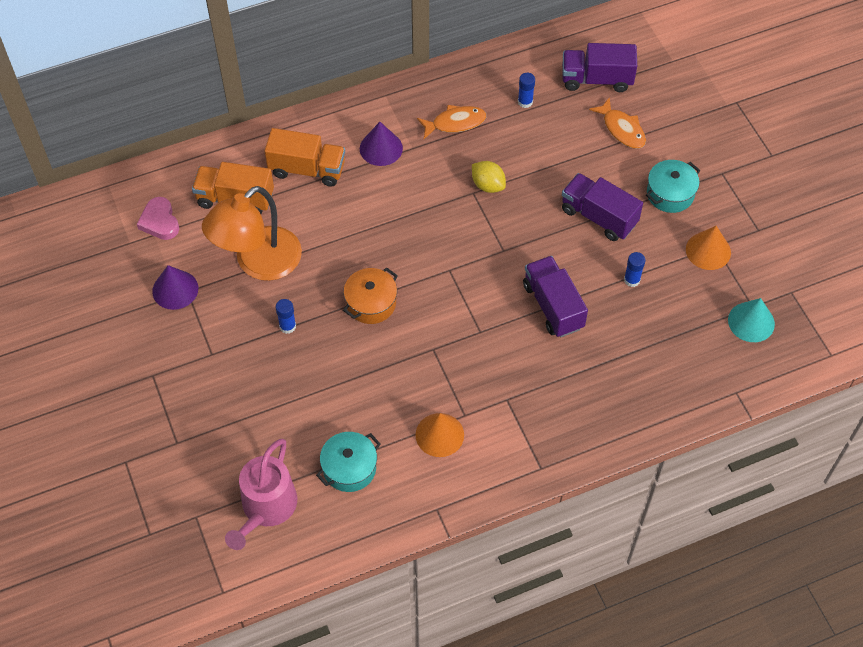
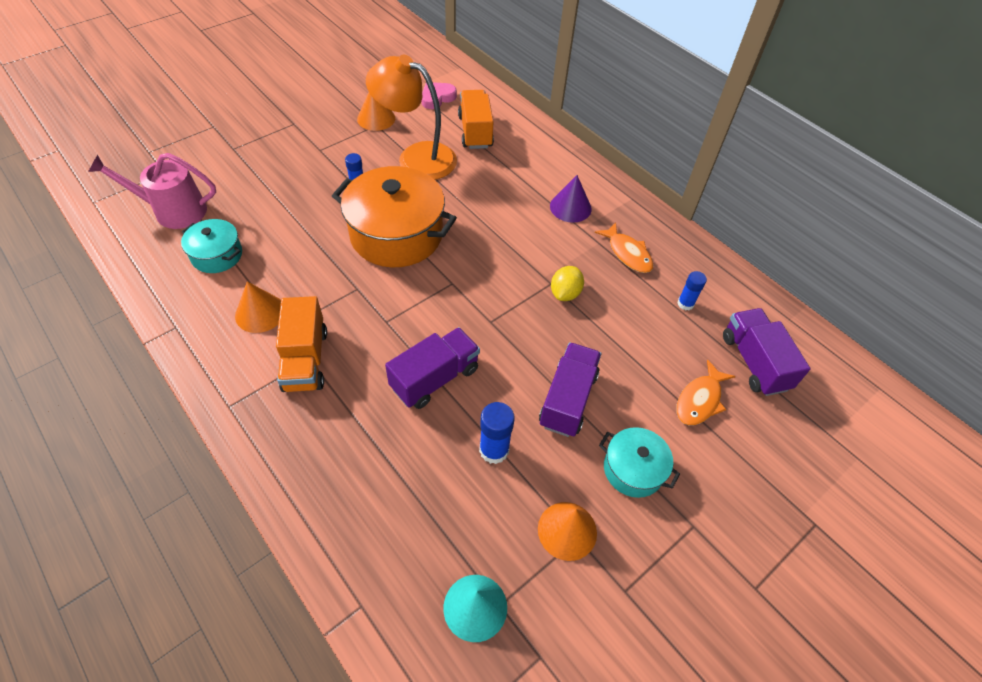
camera: 70 degrees right, 5 degrees down
purple cone [152,265,198,310] -> orange cone [357,92,395,131]
orange truck [264,128,345,187] -> orange truck moved to [276,296,327,392]
orange pot [343,268,398,324] -> orange pot [332,166,457,267], size x1.93
blue glue stick [624,252,646,287] -> blue glue stick [479,402,514,464], size x1.51

